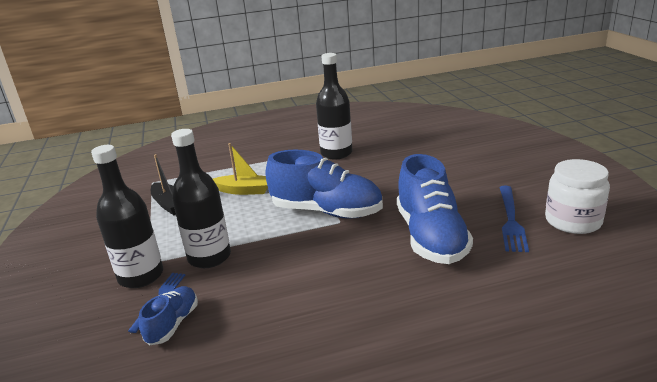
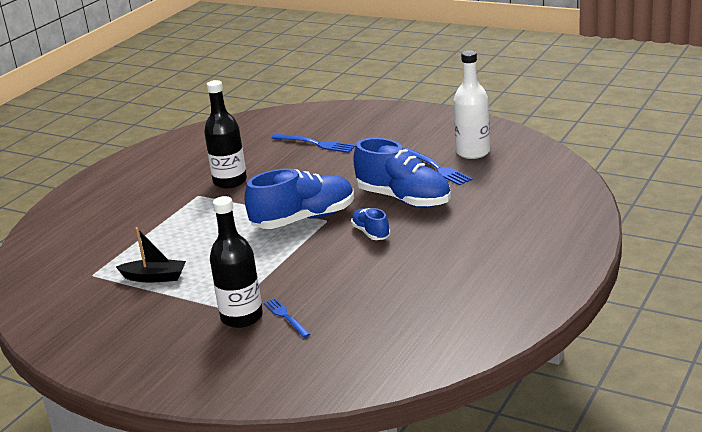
camera: 45 degrees left, 0 degrees up
blue shoe [139,286,198,345] -> blue shoe moved to [351,208,390,240]
black bottle [171,129,231,268] -> none
yellow boat [213,143,268,195] -> none
white jar [545,159,610,234] -> white bottle [454,51,490,159]
none -> blue fork [272,134,356,153]

